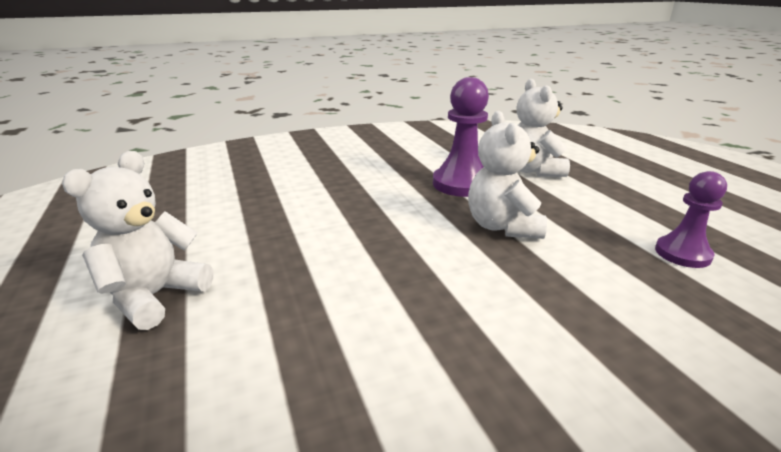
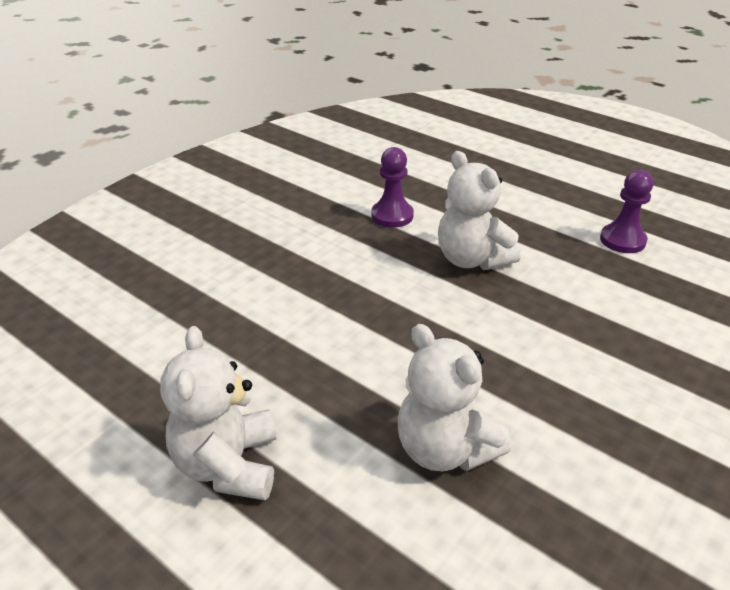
camera: 30 degrees left, 10 degrees up
purple pawn [433,77,489,197] -> purple pawn [371,147,414,228], size x0.63
white teddy bear [517,79,570,177] -> white teddy bear moved to [398,324,511,471]

